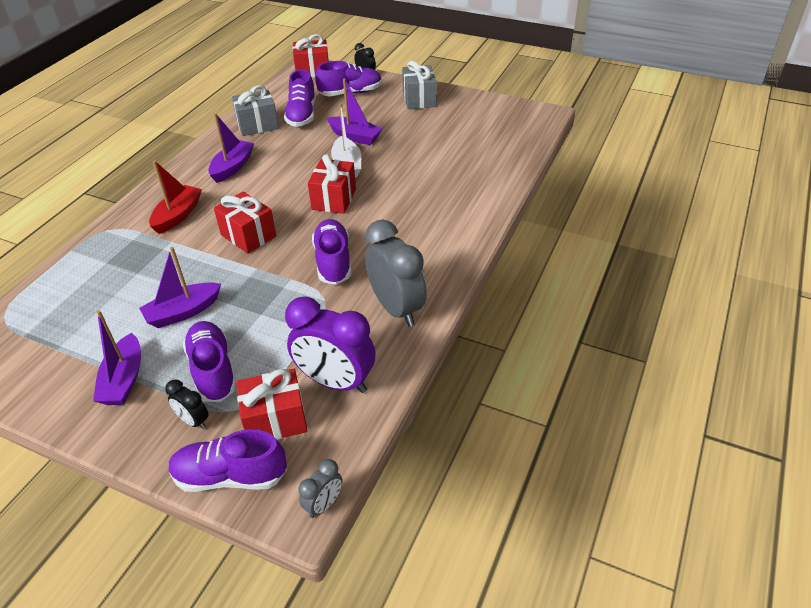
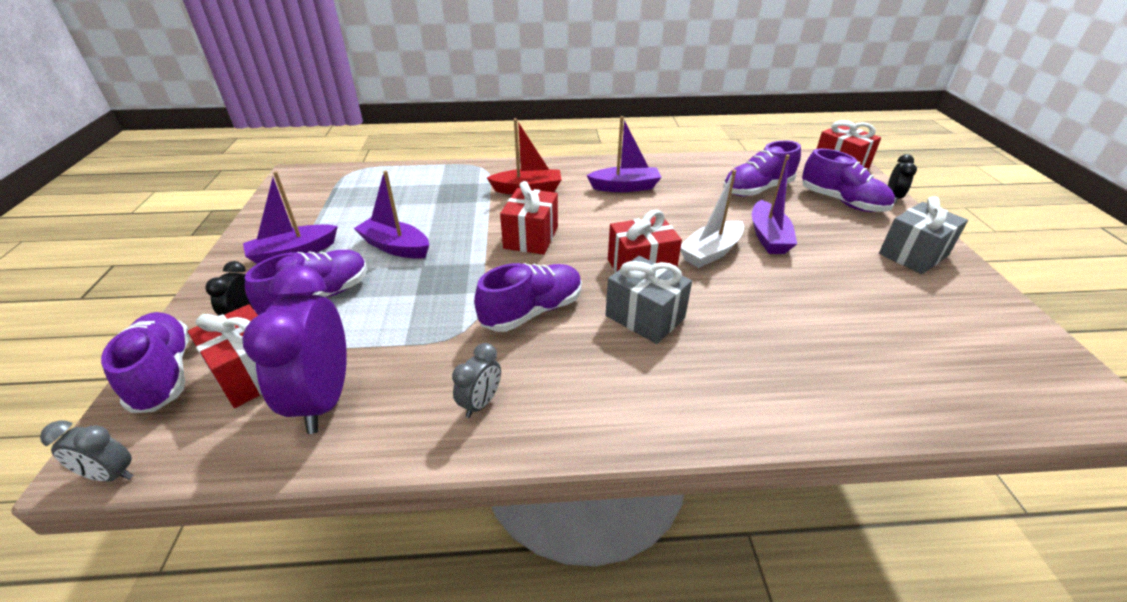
camera: 60 degrees right, 5 degrees down
grey gift [232,85,279,136] -> grey gift moved to [606,256,692,344]
grey clock [365,220,427,327] -> grey clock [452,343,501,418], size x0.48

